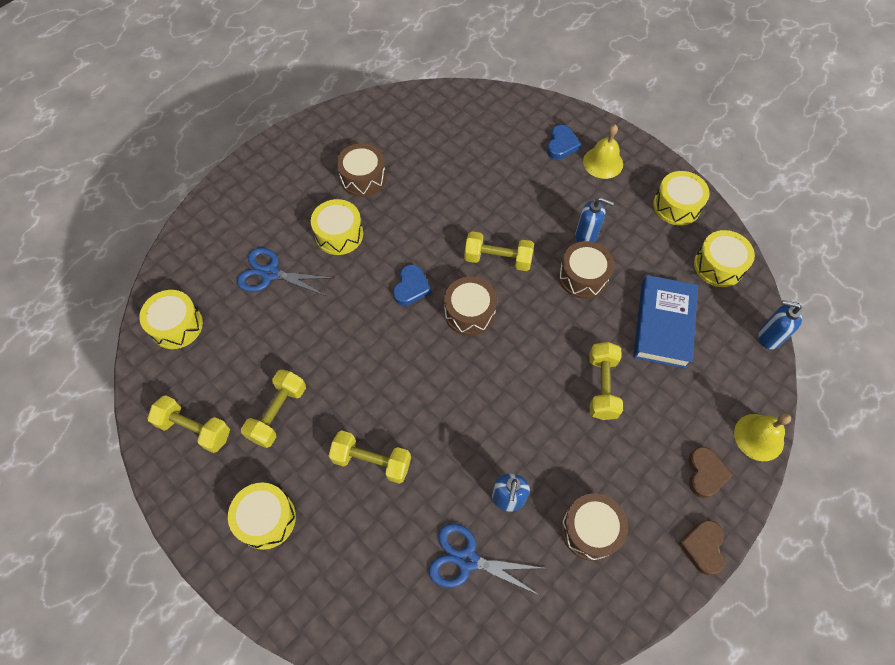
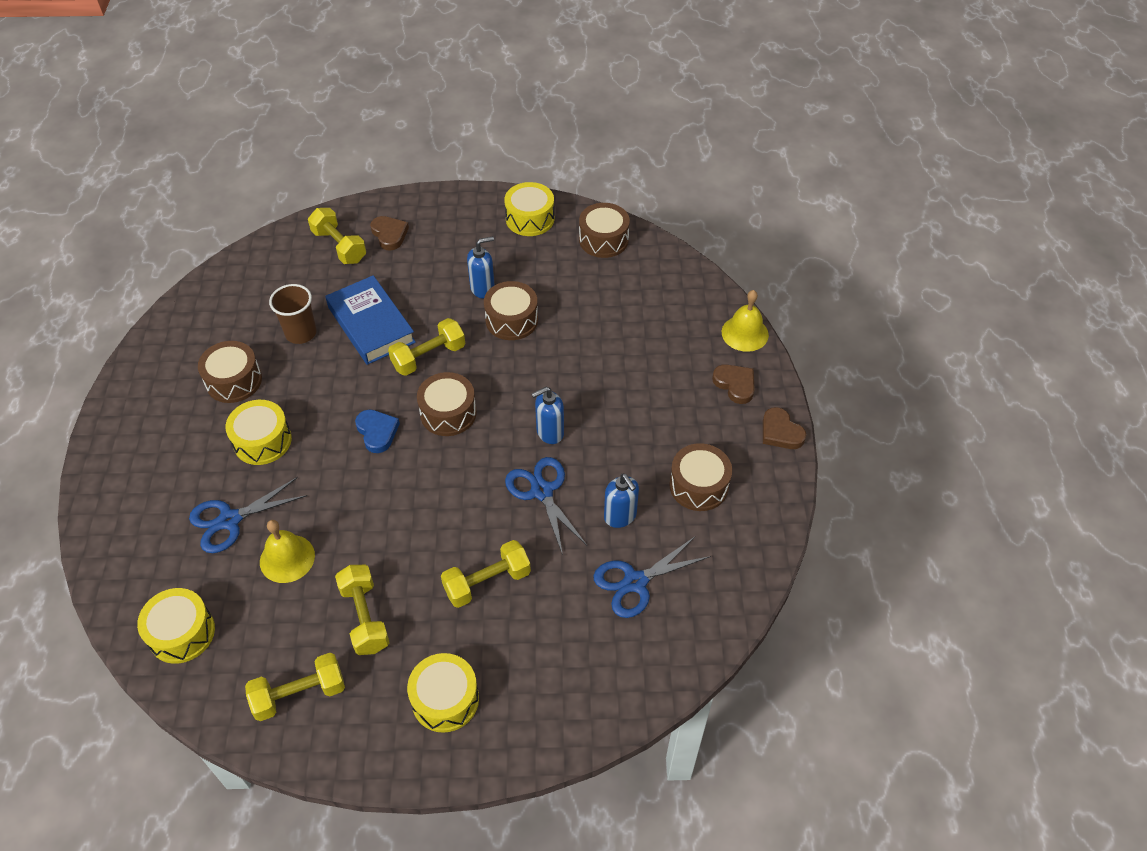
camera: 45 degrees left, 10 degrees down
blue heart [547,125,582,159] -> brown heart [370,216,409,250]
yellow bell [583,124,623,179] -> yellow bell moved to [260,520,315,583]
yellow dumbbell [589,342,623,420] -> yellow dumbbell moved to [308,208,366,264]
blue book [633,275,698,369] -> blue book moved to [326,275,416,365]
yellow drum [694,230,755,287] -> brown drum [579,203,630,258]
blue soap dispenser [759,300,802,349] -> blue soap dispenser moved to [532,387,564,444]
none -> brown cup [269,284,317,344]
none -> blue scissors [505,457,587,555]

